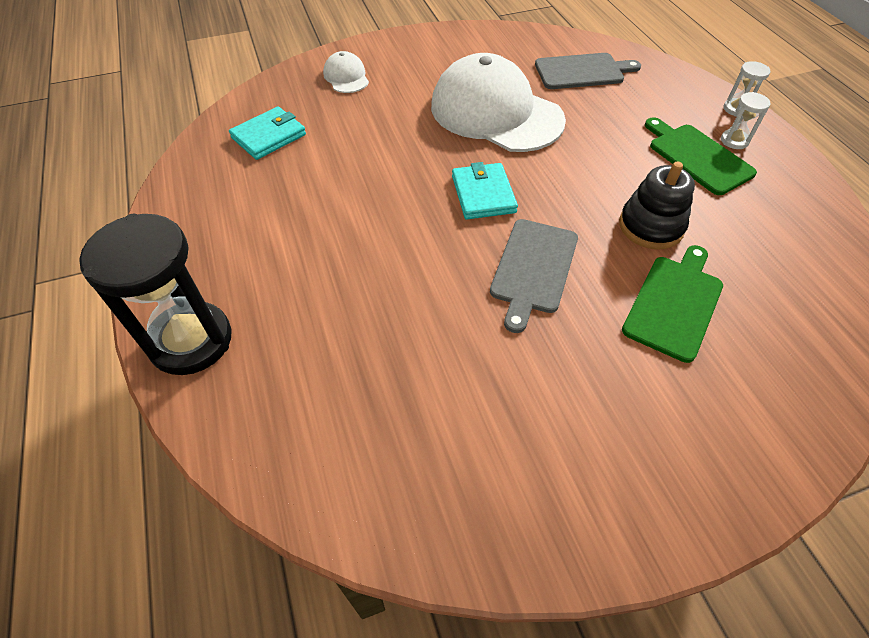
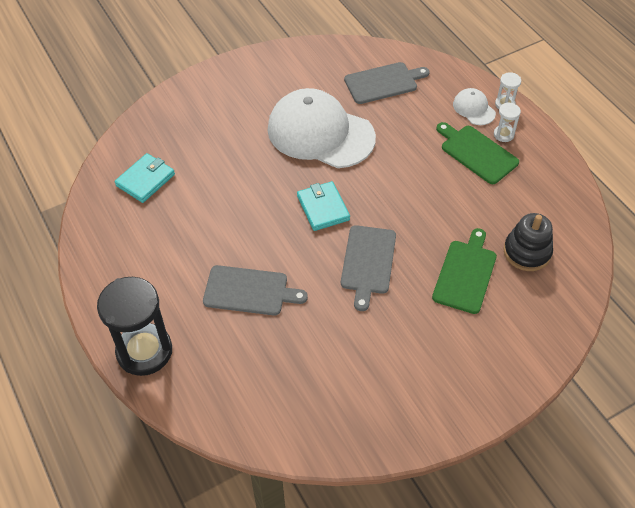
camera: 10 degrees left, 0 degrees up
white cap [323,51,369,93] -> white cap moved to [453,88,496,125]
black stacking toy [619,161,695,250] -> black stacking toy moved to [504,213,553,271]
none -> grey cutting board [203,265,308,315]

